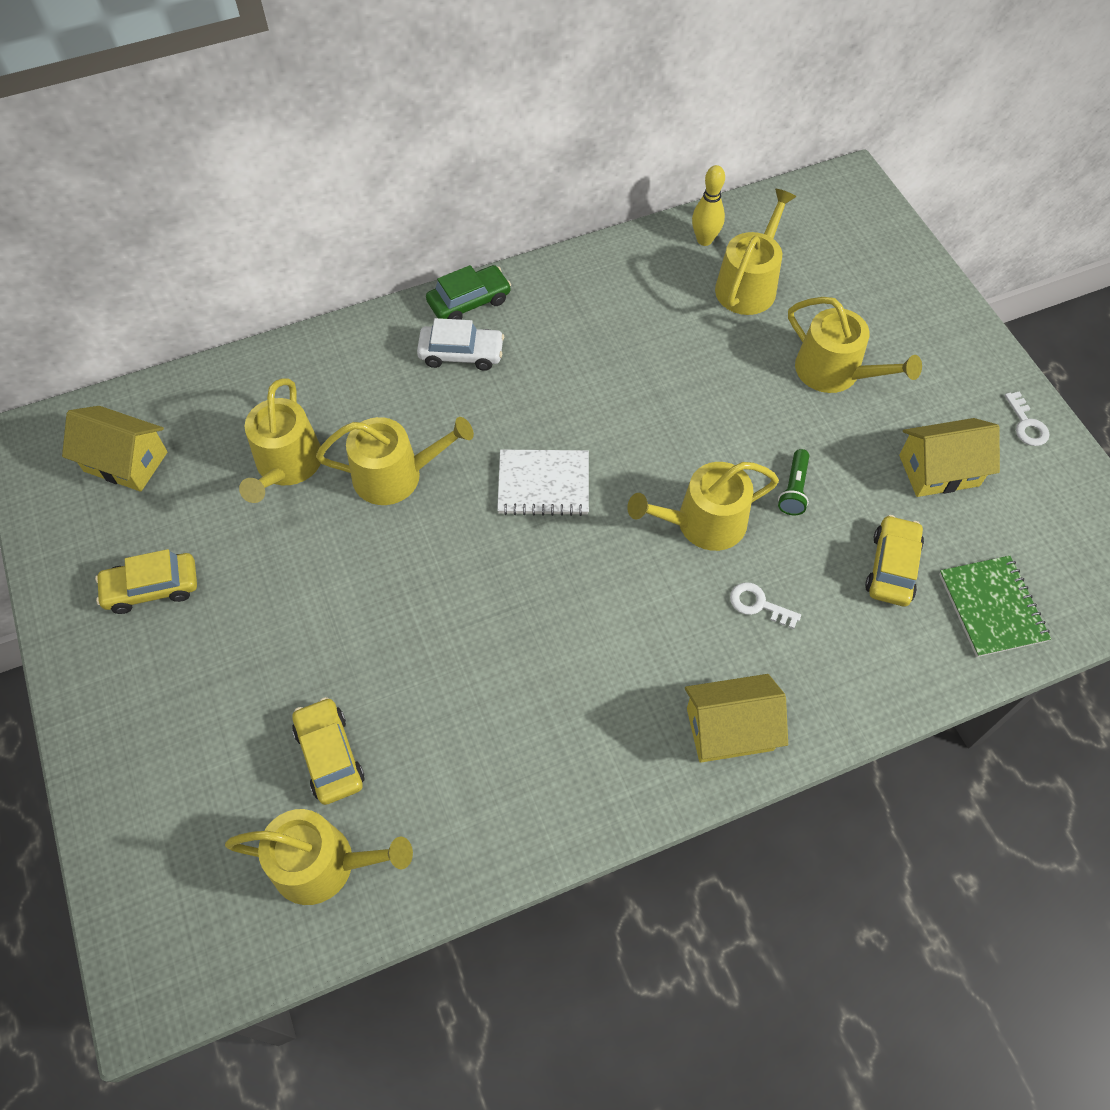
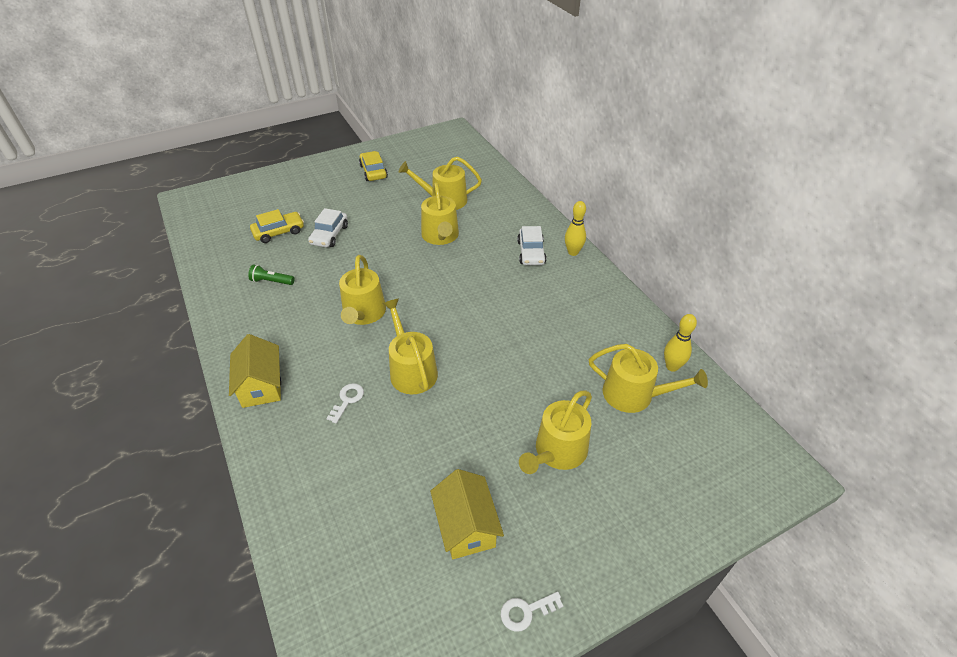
camera: 85 degrees right, 15 degrees down
yellow house [62,406,168,492] -> none
yellow watering can [225,809,413,905] -> yellow watering can moved to [339,255,386,325]
green car [426,265,511,320] -> yellow bowling pin [565,201,586,256]
white notebook [497,450,589,516] -> none
green flashlight [778,449,809,515] -> green flashlight moved to [248,265,295,285]
yellow car [865,515,924,606] -> none
green notebook [939,556,1051,657] -> none
none -> white car [308,208,348,247]

